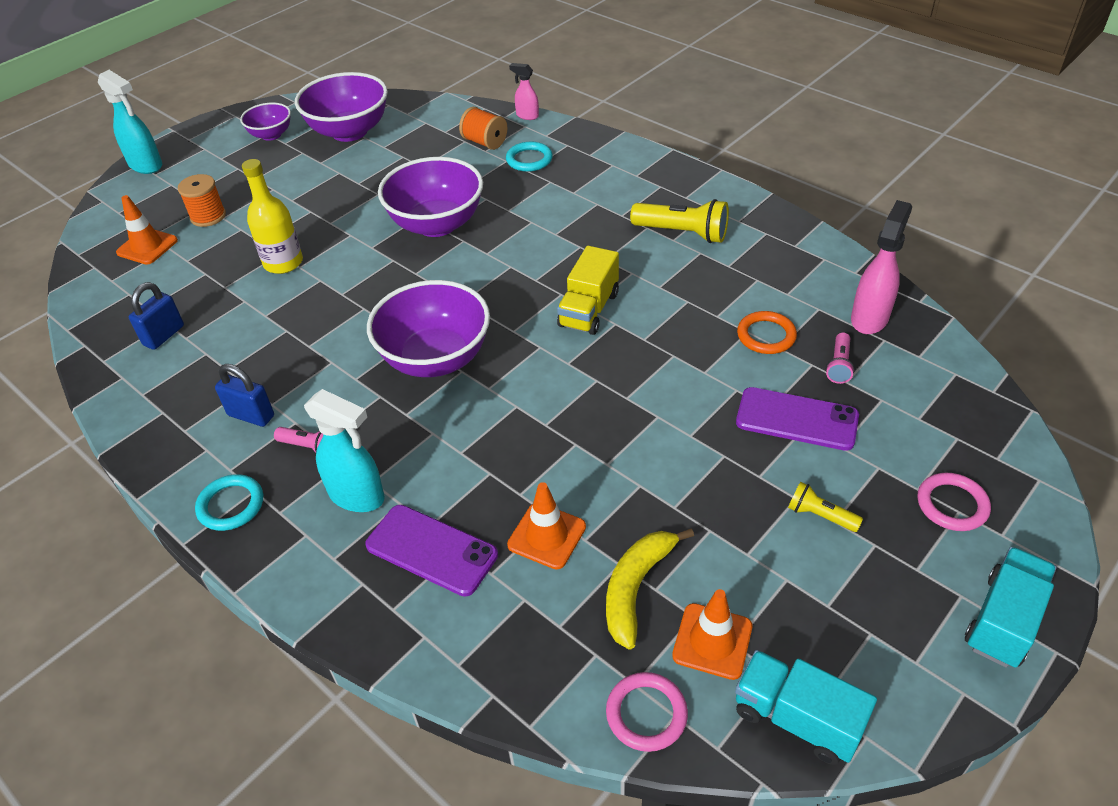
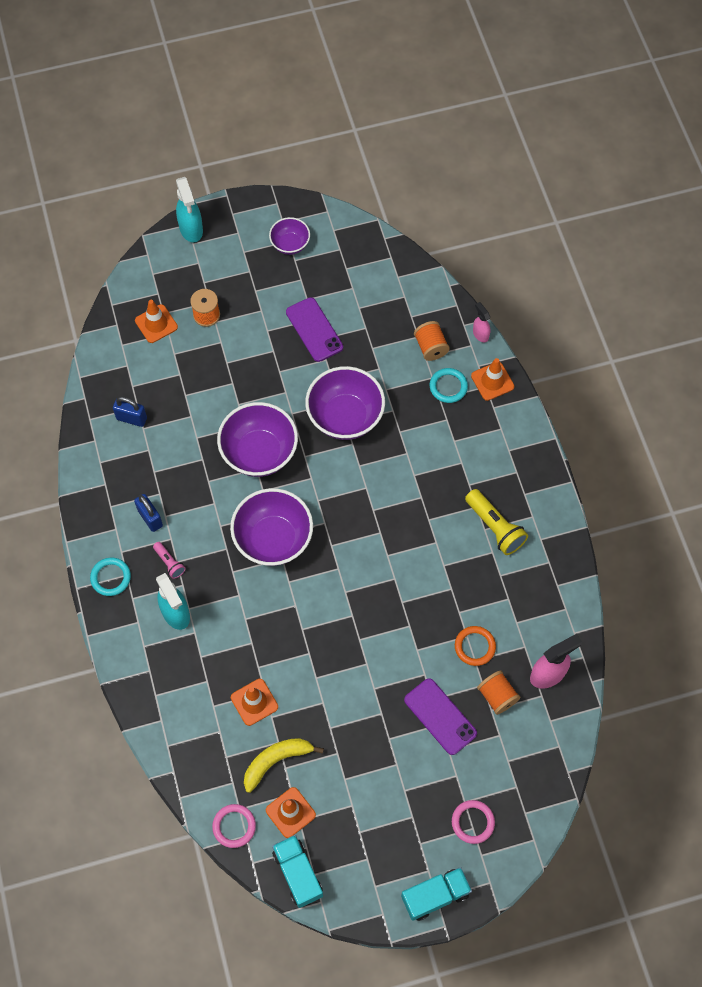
camera: 30 degrees right, 20 degrees up
blue padlock [129,282,184,350] -> blue padlock turned 45 degrees clockwise [113,397,147,427]
yellow bottle [242,159,303,274] -> none
purple bowl [295,72,388,142] -> purple bowl moved to [217,402,298,477]
purple phone [365,505,498,597] -> purple phone moved to [286,297,343,362]
yellow truck [557,246,619,335] -> none
yellow flashlight [788,482,863,532] -> none
pink flashlight [826,333,855,384] -> orange spool [477,670,520,715]
none -> orange traffic cone [471,358,514,401]

